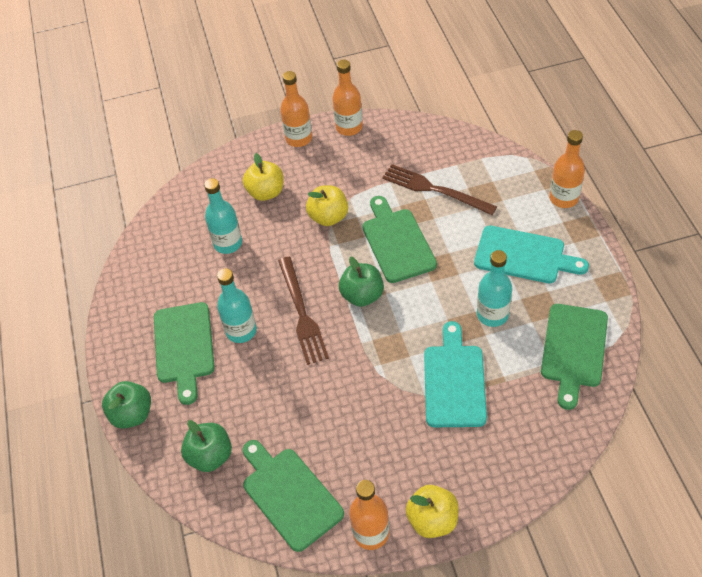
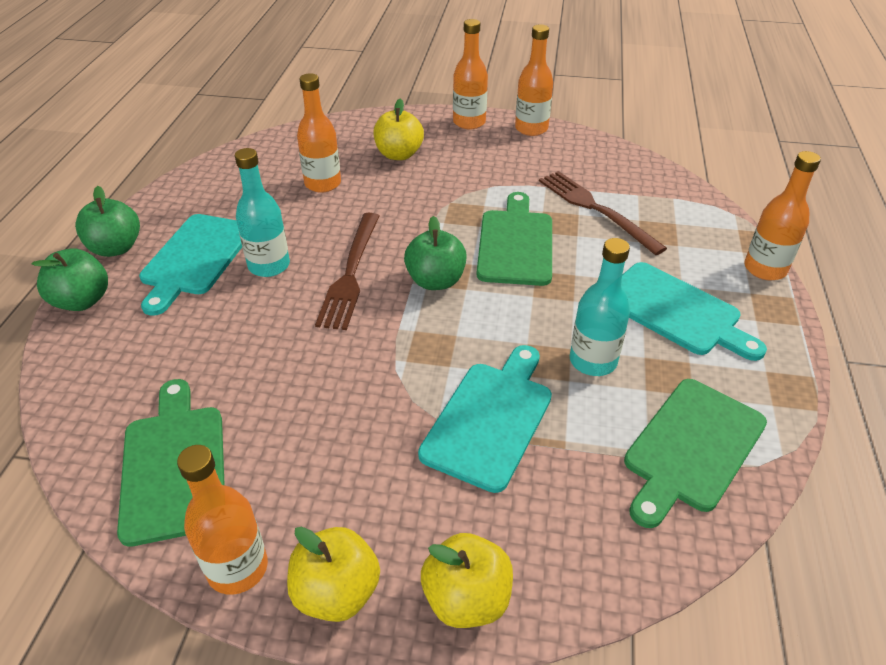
camera: 20 degrees right, 10 degrees down
green cutting board [154,302,215,405] -> turquoise cutting board [139,214,242,316]
green apple [181,420,232,472] -> green apple moved to [75,186,140,257]
turquoise bottle [204,178,242,254] -> orange bottle [297,73,341,193]
yellow apple [306,185,348,226] -> yellow apple moved to [421,533,513,628]

